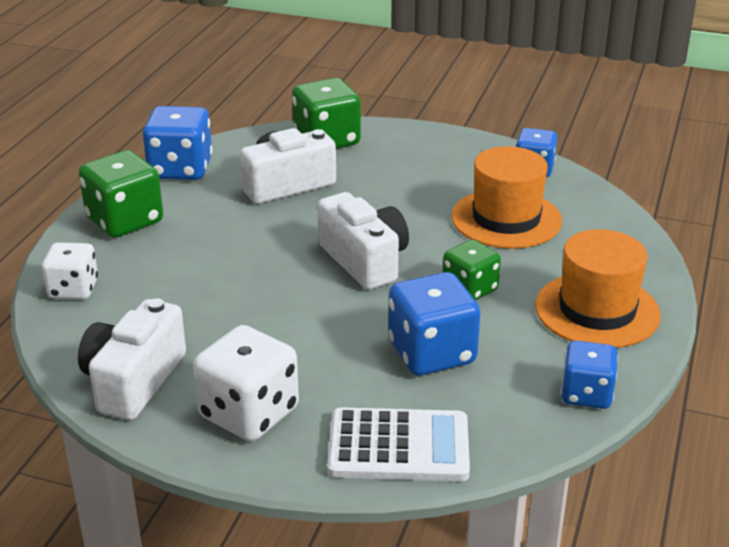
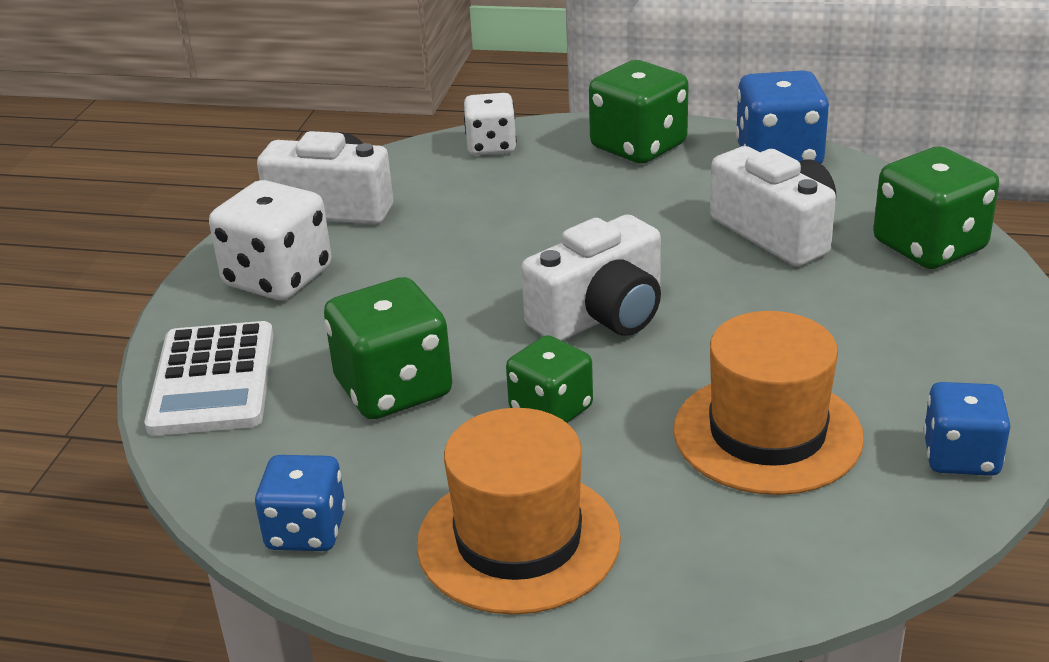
camera: 85 degrees right, 0 degrees up
blue dice [388,272,480,375] -> green dice [324,277,452,419]

